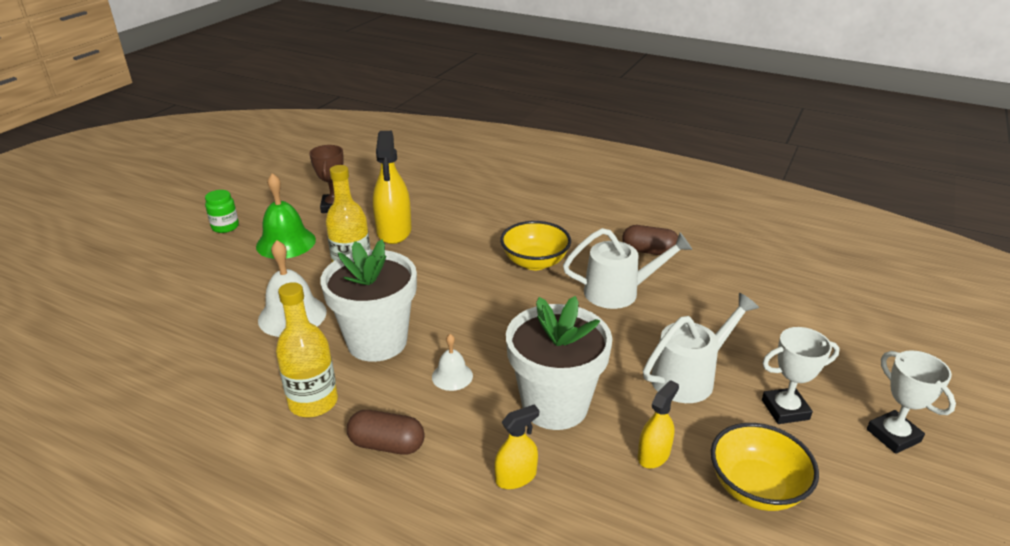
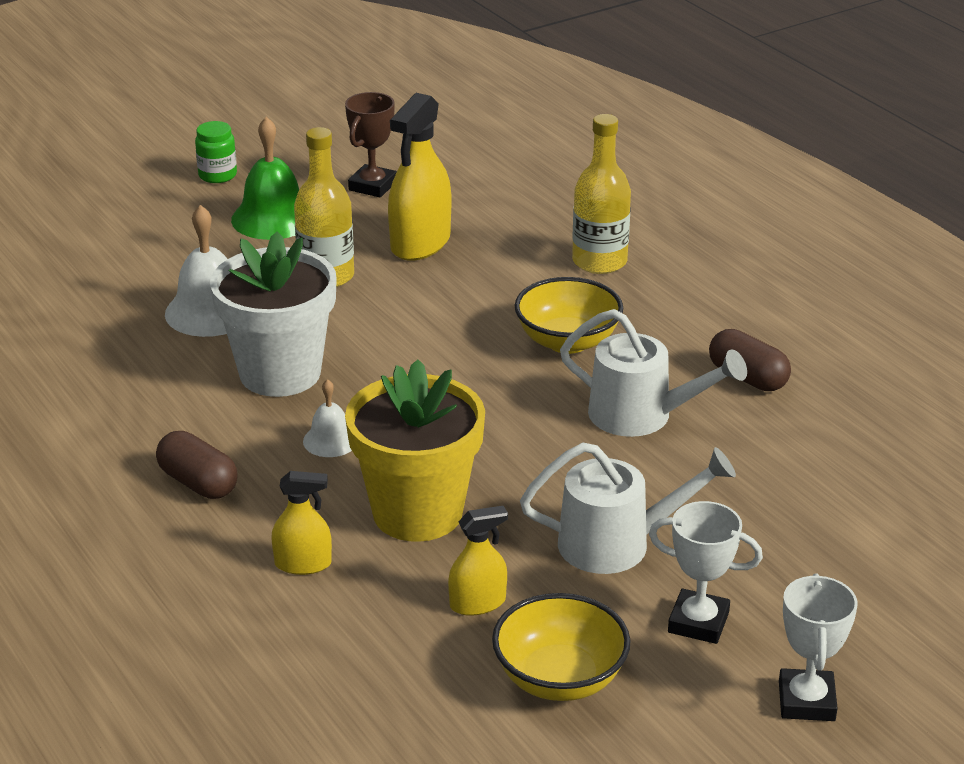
camera: 30 degrees right, 0 degrees up
yellow bottle [276,282,338,417] -> yellow bottle moved to [572,114,631,274]
white flower pot [506,296,612,430] -> yellow flower pot [345,359,485,542]

